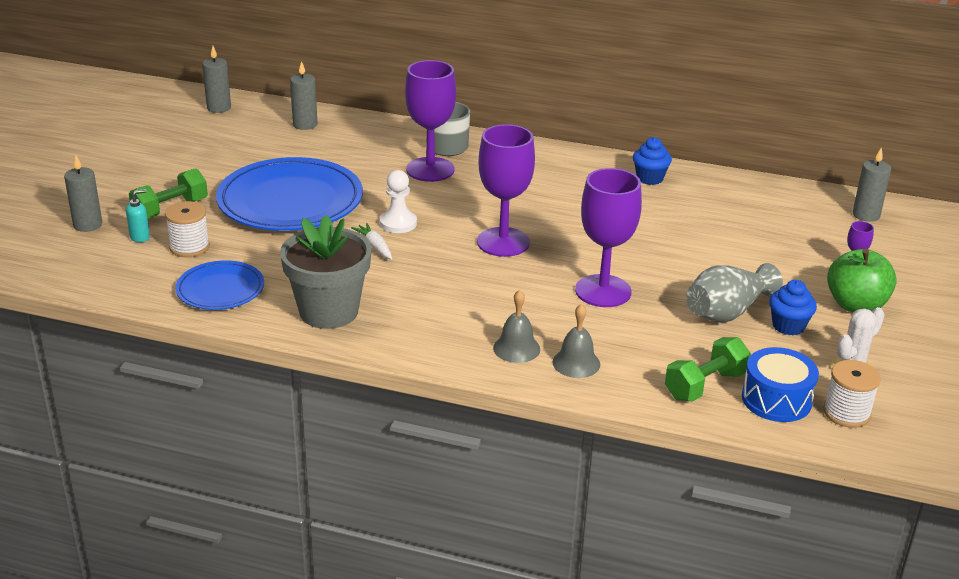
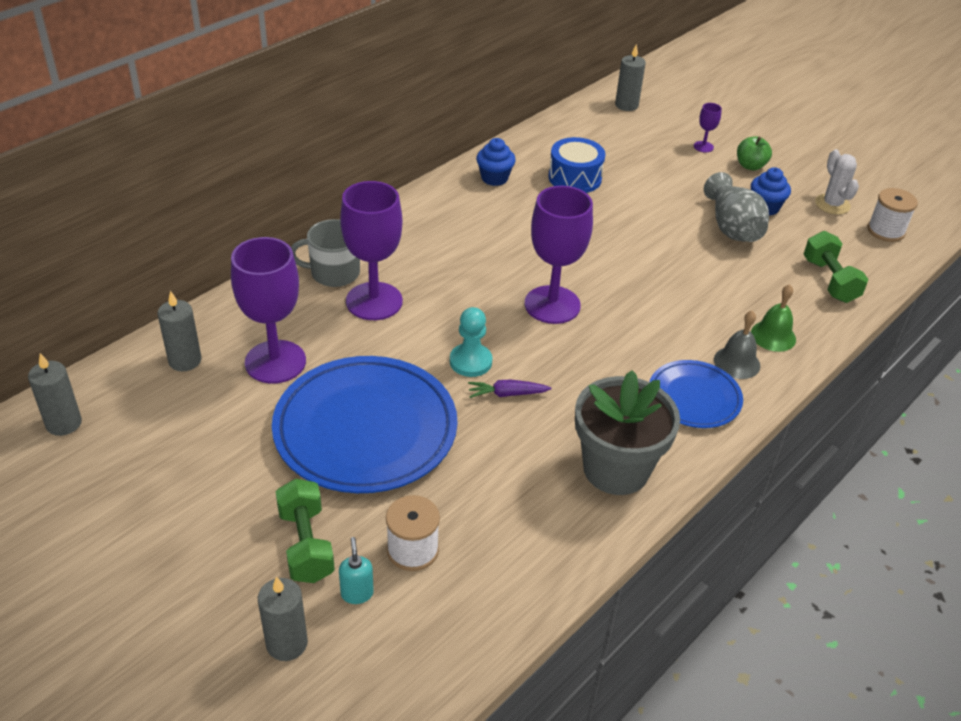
camera: 65 degrees left, 10 degrees up
blue plate [175,260,264,310] -> blue plate moved to [650,360,743,428]
white carrot [351,223,392,260] -> purple carrot [468,380,552,398]
white pawn [380,170,417,233] -> turquoise pawn [450,307,492,377]
grey bell [553,304,600,378] -> green bell [751,284,796,352]
purple goblet [575,168,642,307] -> purple goblet moved to [231,237,306,384]
blue drum [742,347,819,422] -> blue drum moved to [548,137,605,193]
green apple [827,249,897,312] -> green apple [737,136,772,170], size x0.62

